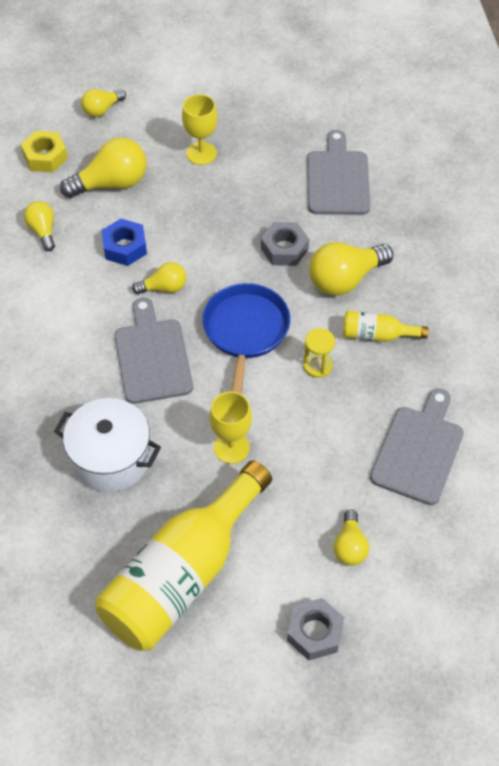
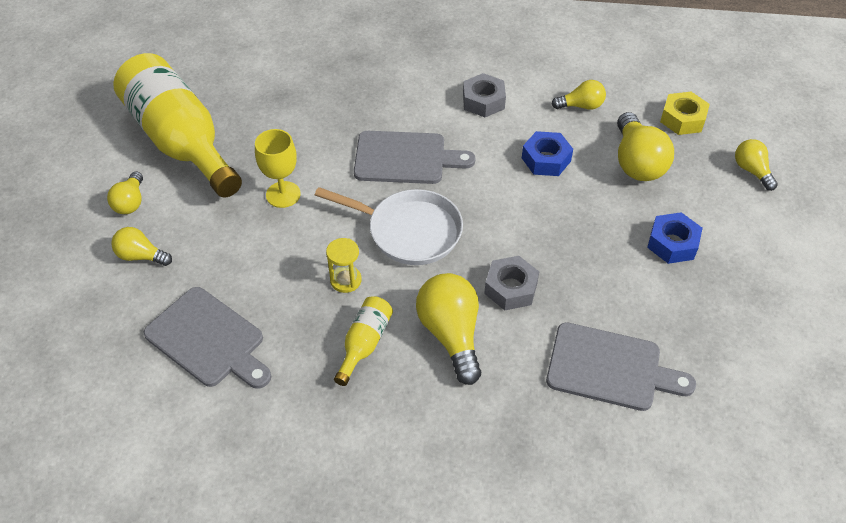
camera: 105 degrees right, 5 degrees down
white pot [54,398,161,492] -> none
yellow light bulb [132,262,186,294] -> yellow light bulb moved to [107,171,143,214]
yellow goblet [182,94,217,165] -> blue nut [647,212,703,264]
blue pan [202,283,290,394] -> white pan [315,187,463,265]
grey nut [287,598,344,660] -> grey nut moved to [463,73,506,117]

